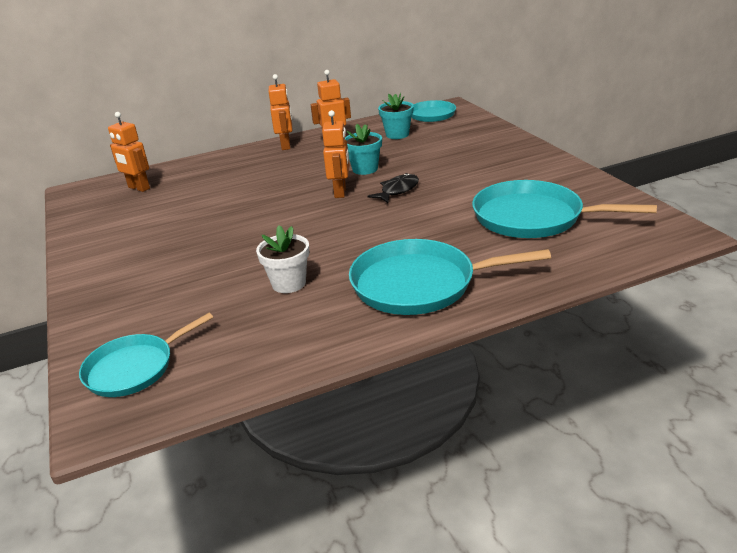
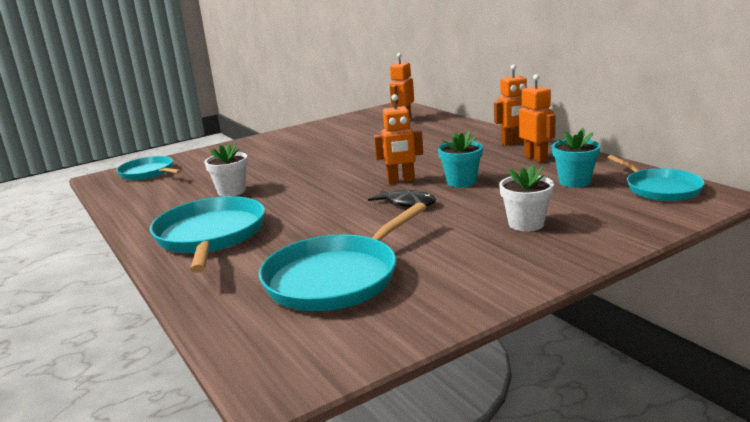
camera: 80 degrees right, 10 degrees down
turquoise pan [472,180,657,238] -> turquoise pan turned 150 degrees counterclockwise [259,202,427,311]
none -> white flower pot [499,165,554,231]

